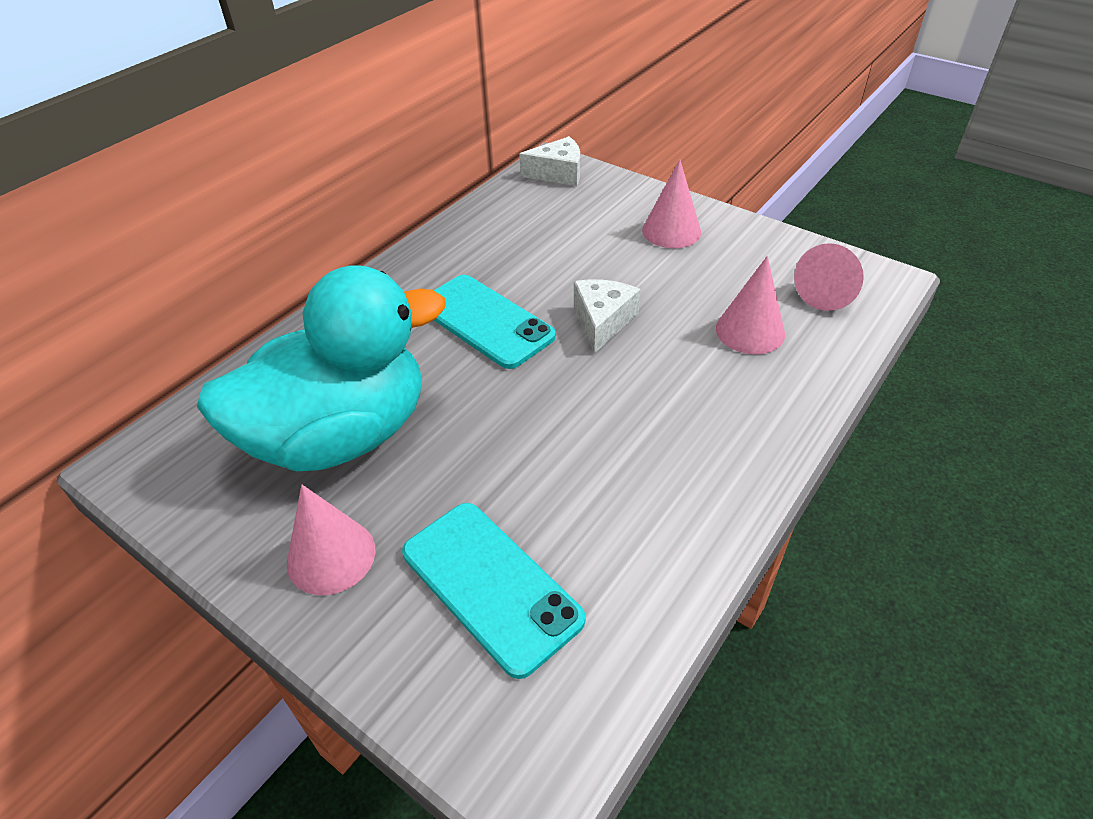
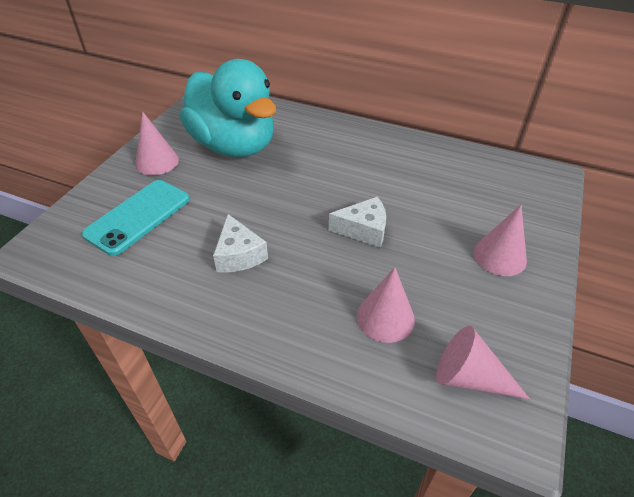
camera: 75 degrees right, 0 degrees up
turquoise phone [434,275,556,369] -> none
white cheese [519,136,580,186] -> white cheese moved to [213,214,268,273]

